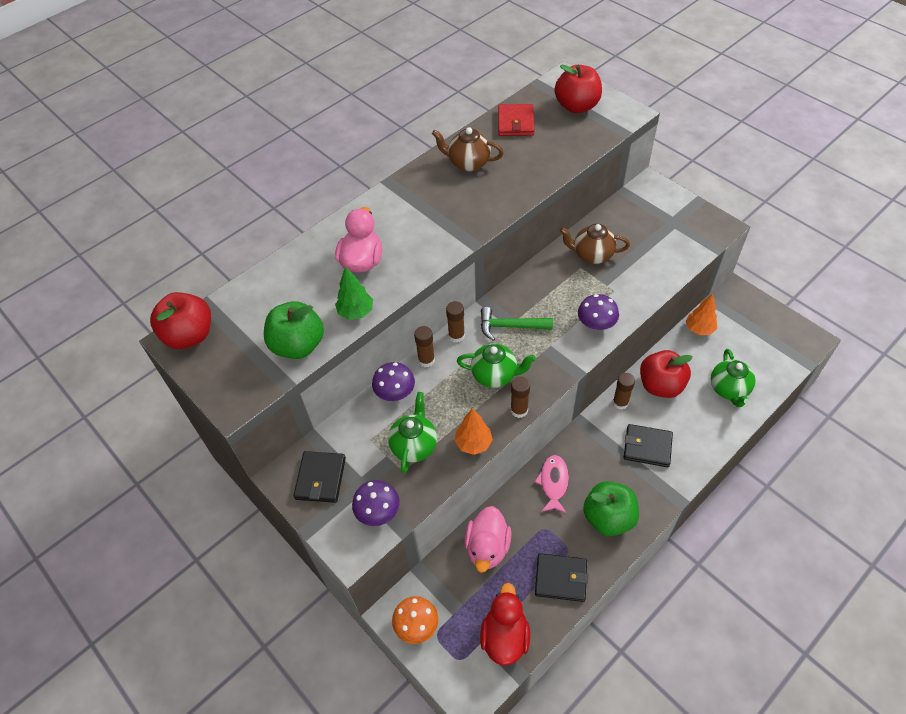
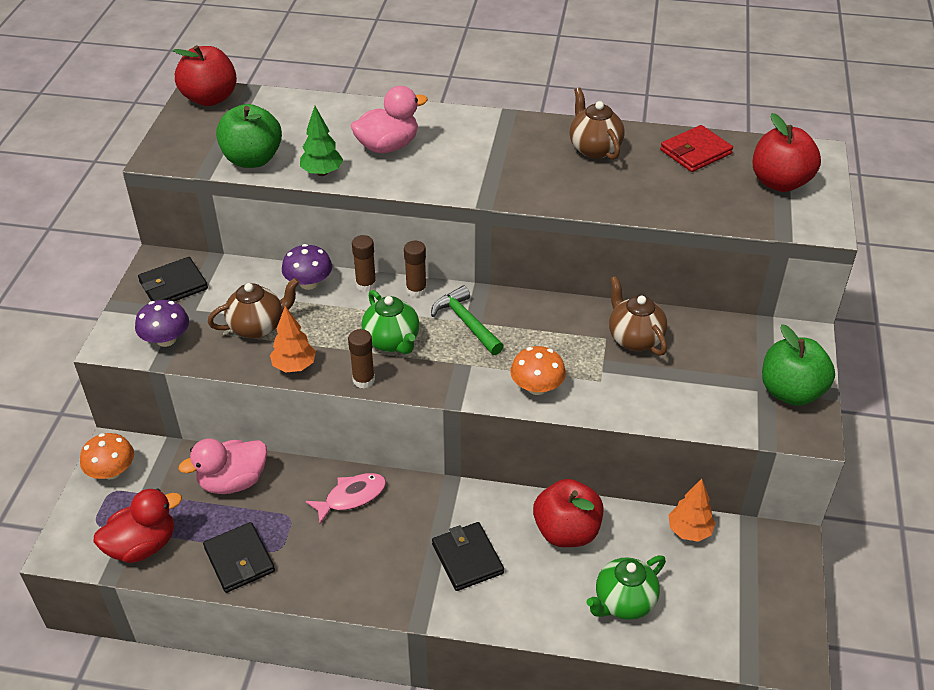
camera: 50 degrees right, 10 degrees down
green teapot [388,392,437,474] -> brown teapot [208,278,299,339]
purple mushroom [578,294,619,330] -> orange mushroom [510,346,566,395]
green apple [583,481,639,536] -> green apple moved to [762,324,835,406]
brown glue stick [613,373,635,410] -> none

